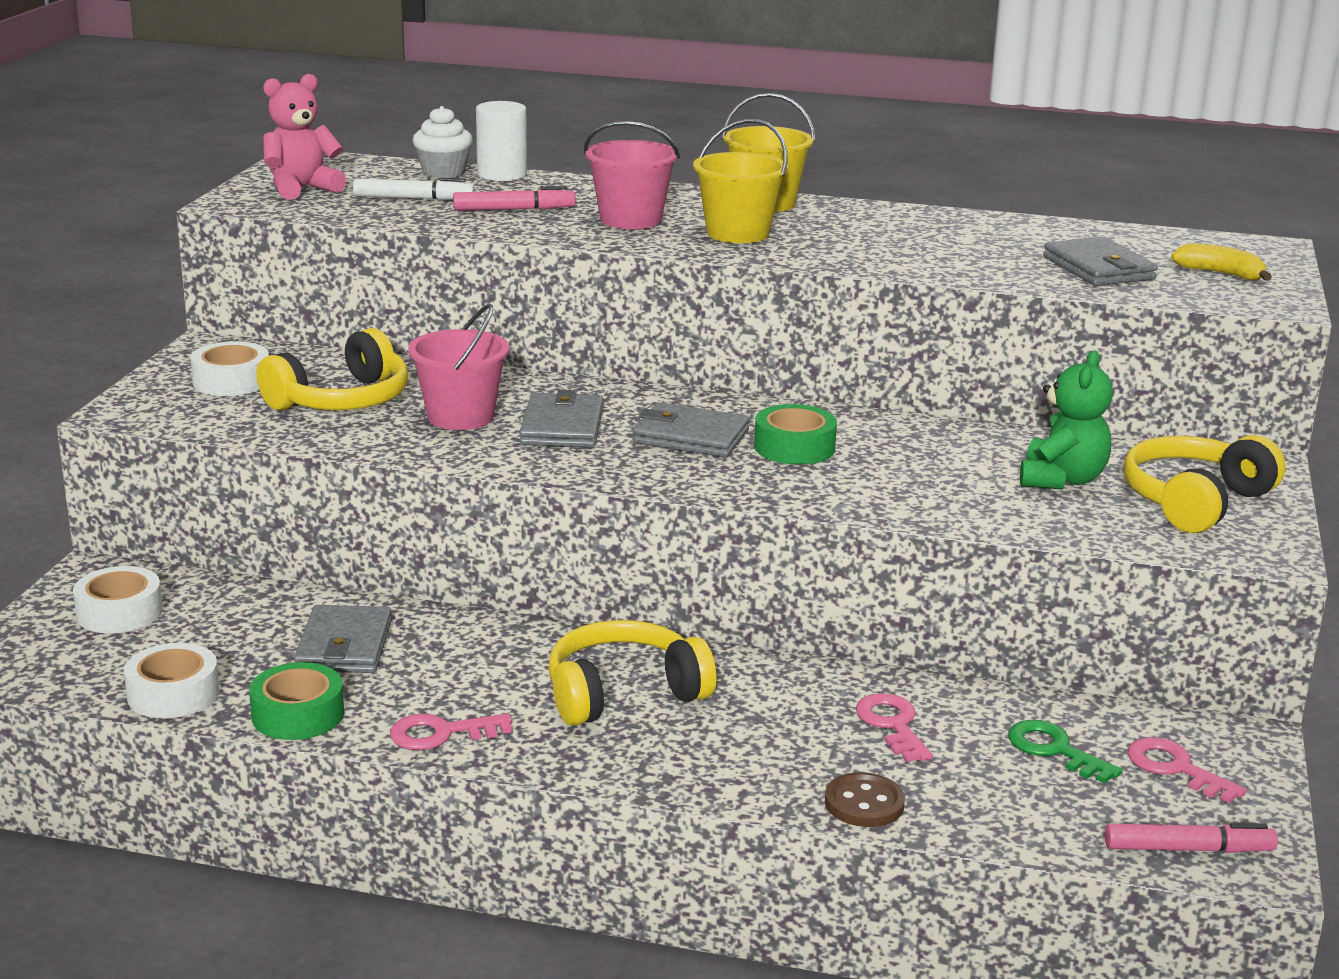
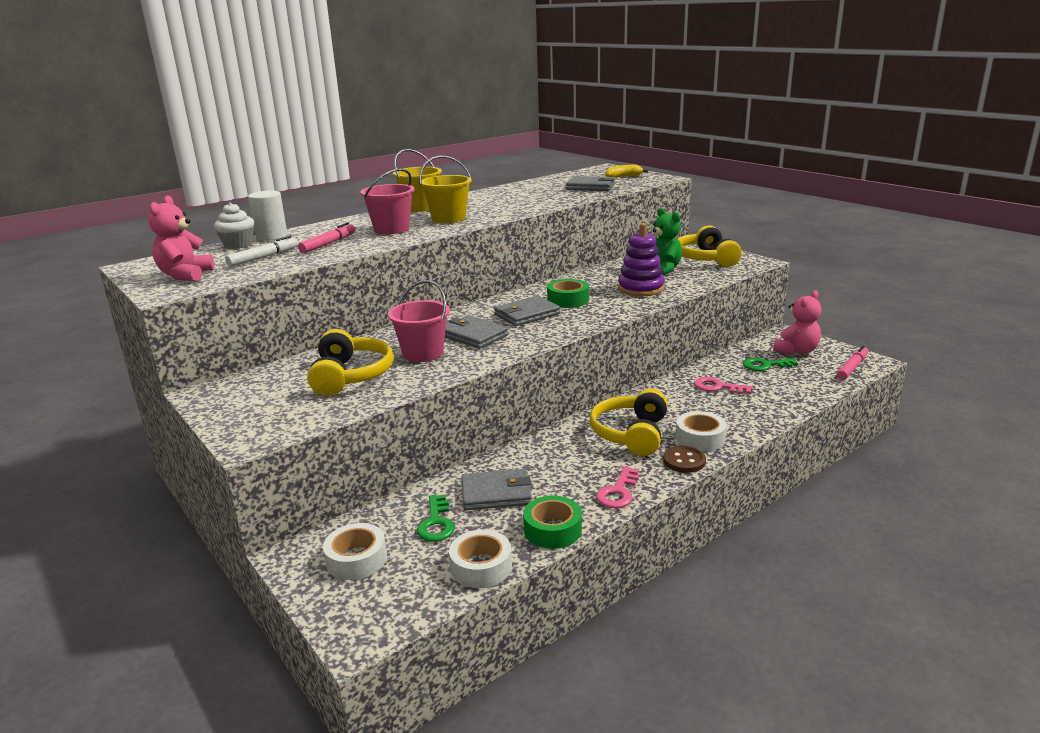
camera: 50 degrees left, 0 degrees up
white tape [190,341,269,396] -> white tape moved to [676,411,727,452]
grey wallet [294,605,392,673] -> grey wallet turned 45 degrees counterclockwise [462,469,532,510]
brown button [825,772,905,827] -> brown button moved to [663,446,706,473]
pink key [1128,737,1247,803] -> pink teddy bear [773,291,821,355]
none -> green key [417,495,455,542]
none -> purple stacking toy [618,223,665,296]

